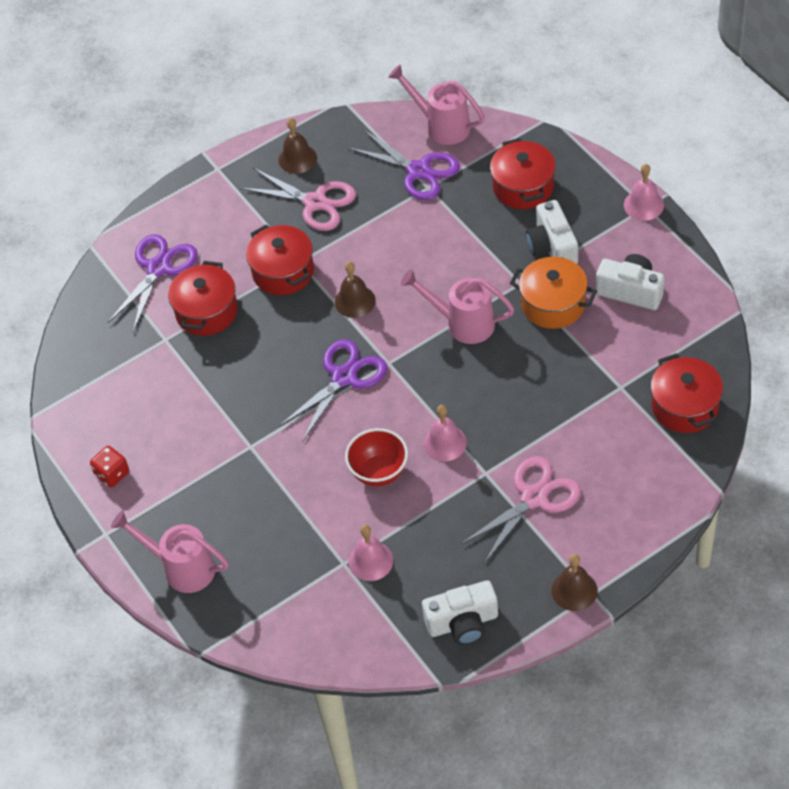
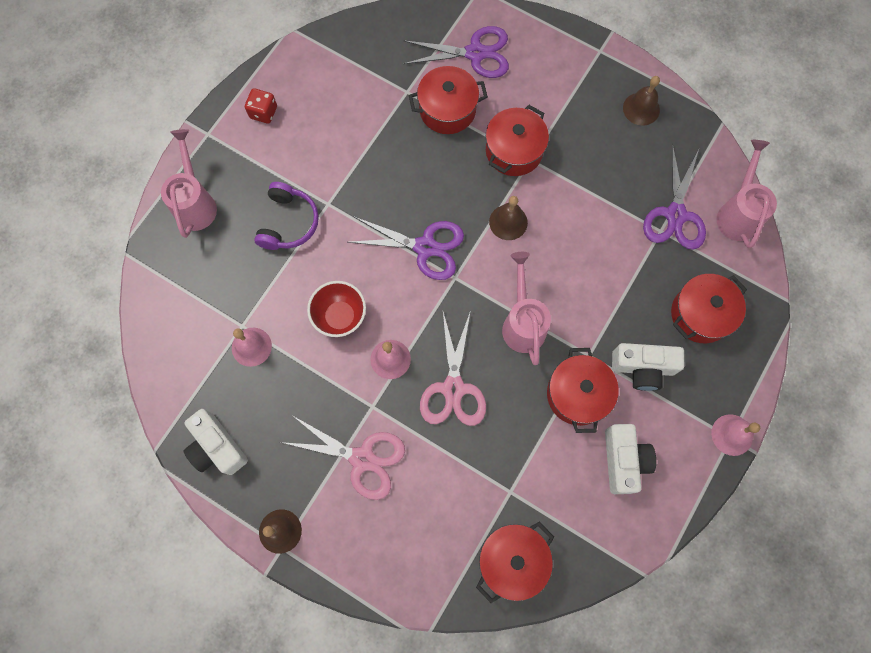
camera: 60 degrees right, 20 degrees up
pink scissors [240,168,356,231] -> pink scissors moved to [420,310,486,426]
orange pot [510,257,597,329] -> red pot [547,348,619,433]
white camera [526,200,578,264] -> white camera turned 135 degrees counterclockwise [612,343,684,391]
none -> purple headphones [254,182,319,250]

